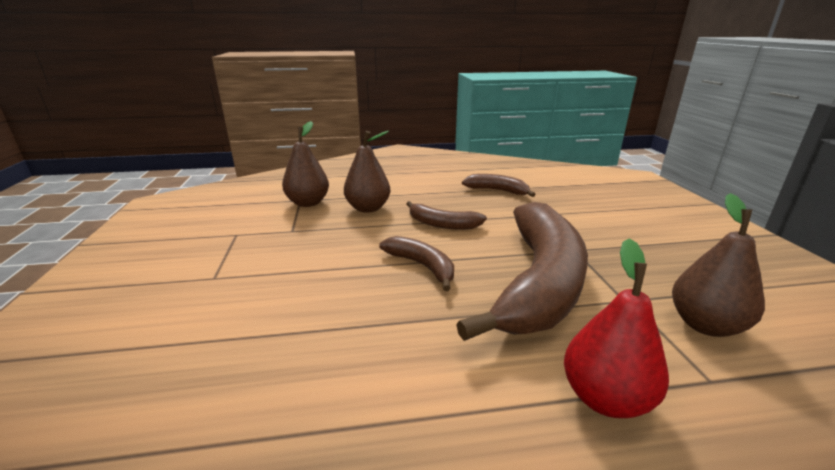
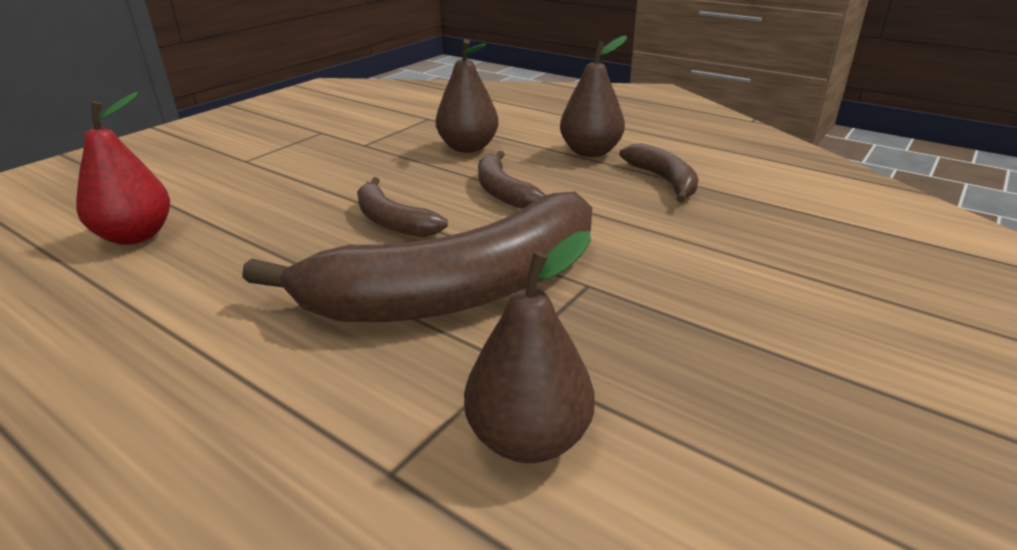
camera: 45 degrees right, 5 degrees up
brown pear [282,121,329,207] -> brown pear moved to [560,36,627,157]
brown banana [379,236,454,291] -> brown banana turned 135 degrees clockwise [357,177,448,237]
red pear [564,239,669,418] -> red pear moved to [76,92,170,245]

